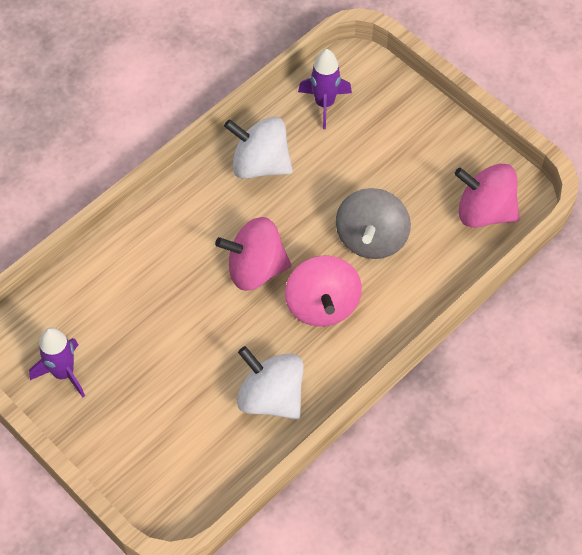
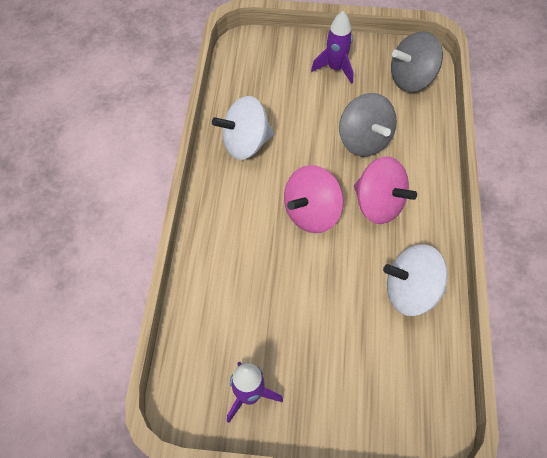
camera: 40 degrees left, 0 degrees up
purple rocket [298,49,352,129] -> purple rocket moved to [311,11,353,84]
pink spinning top [454,164,520,228] -> grey spinning top [391,31,443,92]

